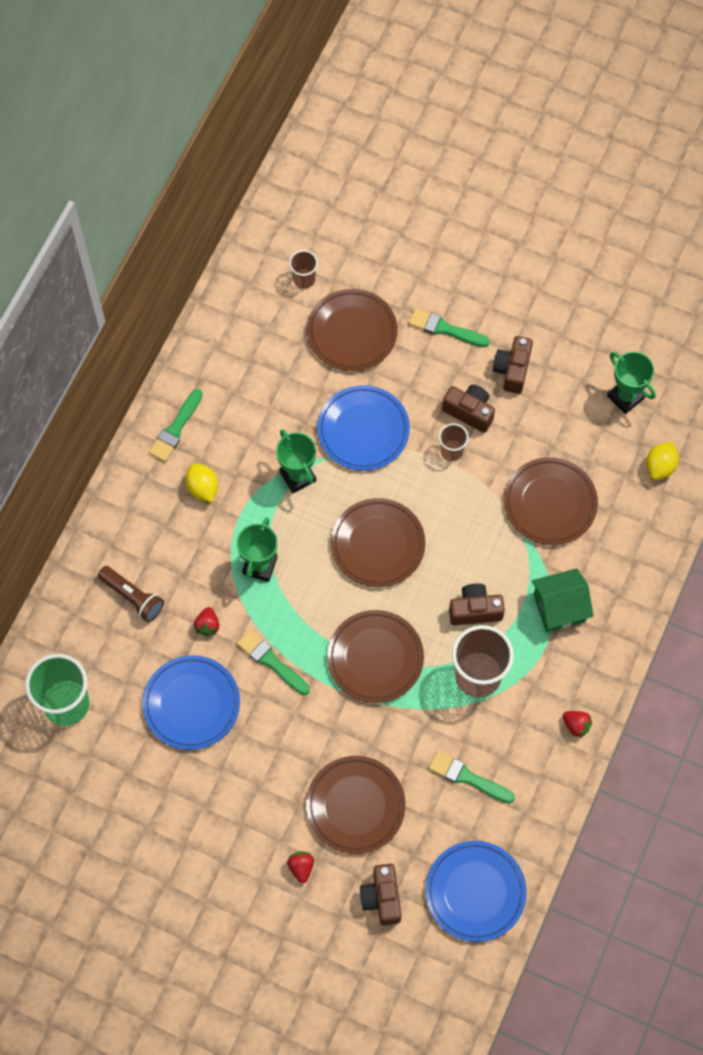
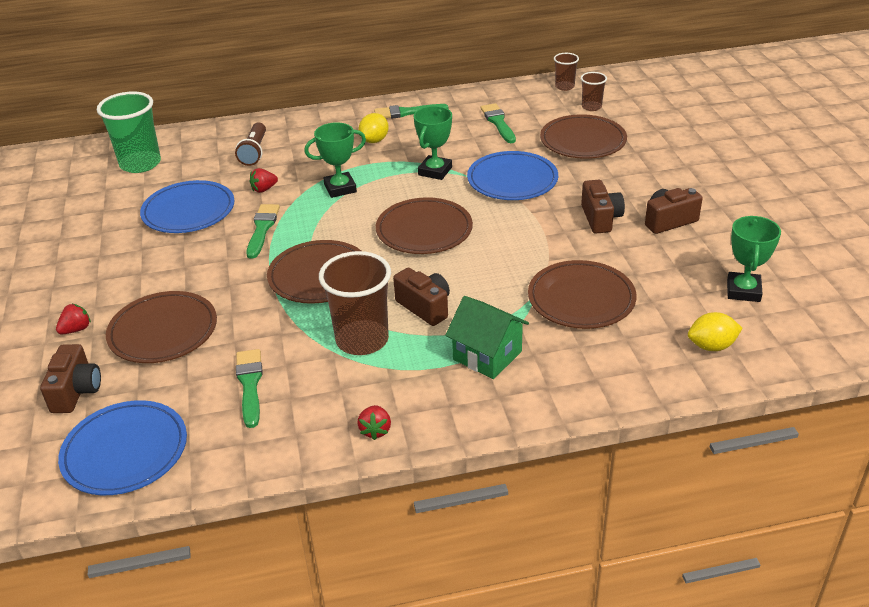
camera: 55 degrees right, 30 degrees down
brown camera [360,864,401,925] -> brown camera turned 135 degrees clockwise [40,344,101,413]
green brush [408,308,490,347] -> green brush moved to [480,103,516,143]
brown cup [439,423,469,461] -> brown cup moved to [554,53,579,91]

